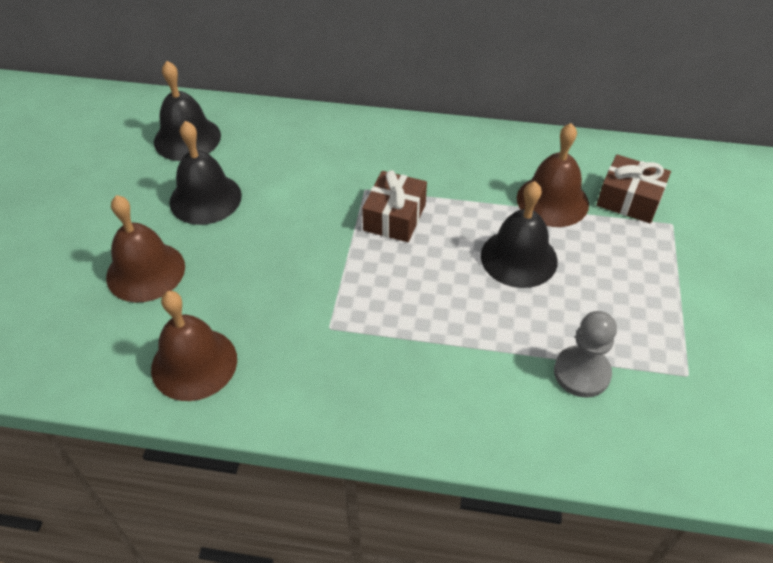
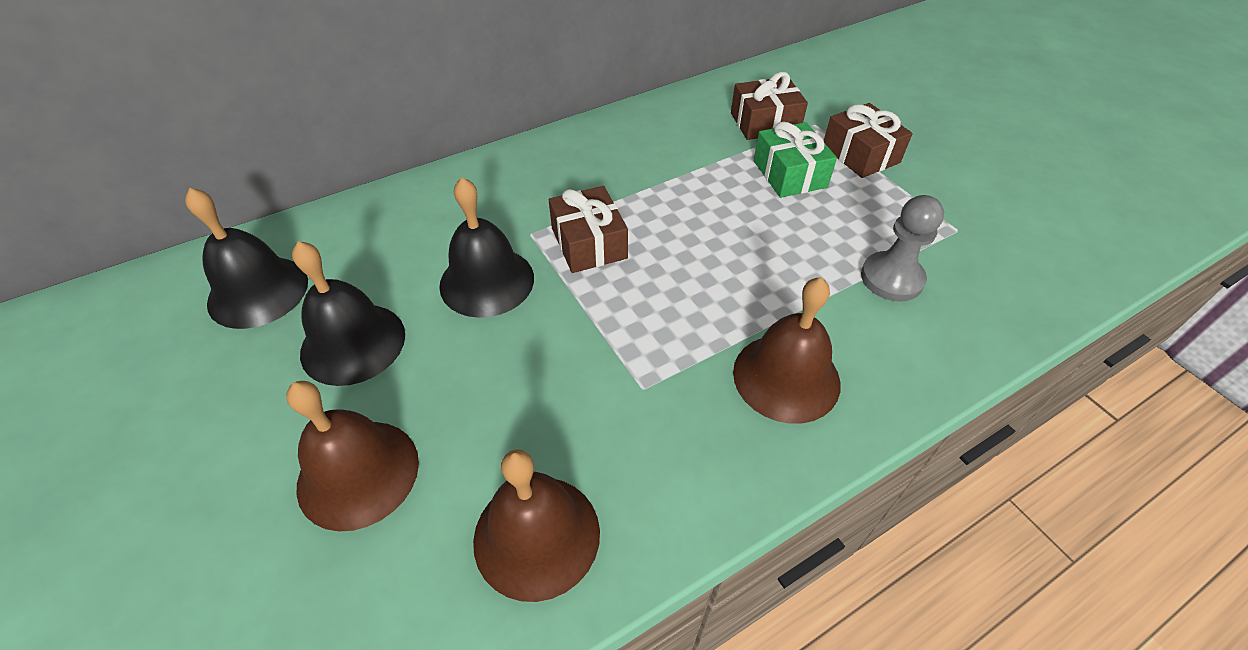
camera: 40 degrees left, 0 degrees up
black bell [481,181,558,288] -> black bell moved to [439,177,534,318]
brown bell [517,123,589,227] -> brown bell moved to [733,277,841,424]
none -> green gift [754,122,837,198]
none -> brown gift [824,103,913,178]

